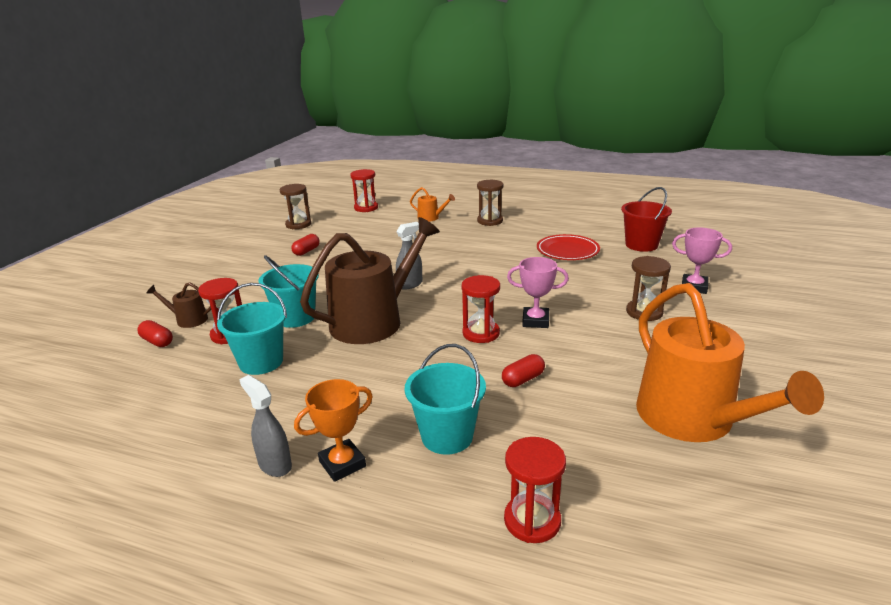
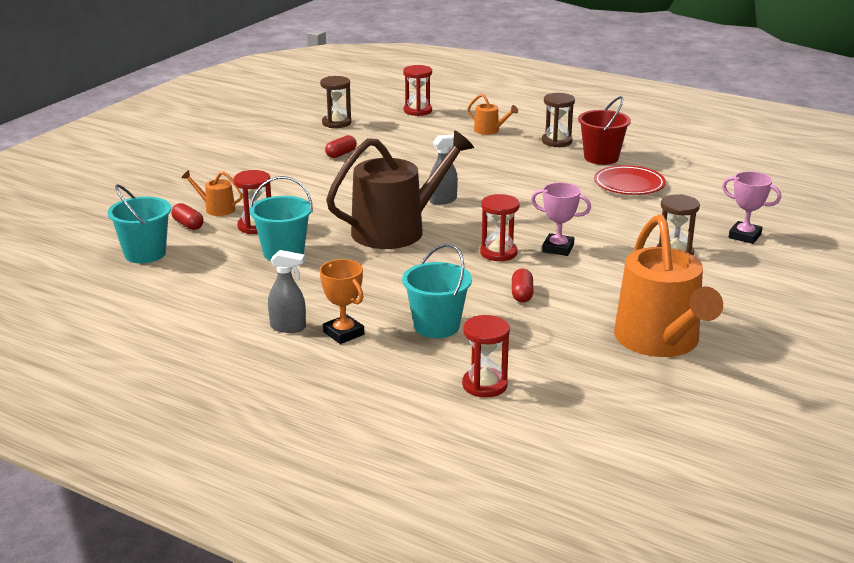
camera: 10 degrees right, 0 degrees up
brown watering can [146,282,211,328] -> orange watering can [181,170,243,216]
grey spray bottle [239,375,292,477] -> grey spray bottle turned 135 degrees clockwise [268,250,306,333]
turquoise bucket [259,255,319,328] -> turquoise bucket moved to [108,184,171,263]
orange trophy [294,379,373,482] -> orange trophy turned 75 degrees clockwise [320,259,364,344]
red capsule [502,354,545,387] -> red capsule turned 60 degrees counterclockwise [512,268,534,303]
red bucket [621,187,672,252] -> red bucket moved to [578,96,631,165]

